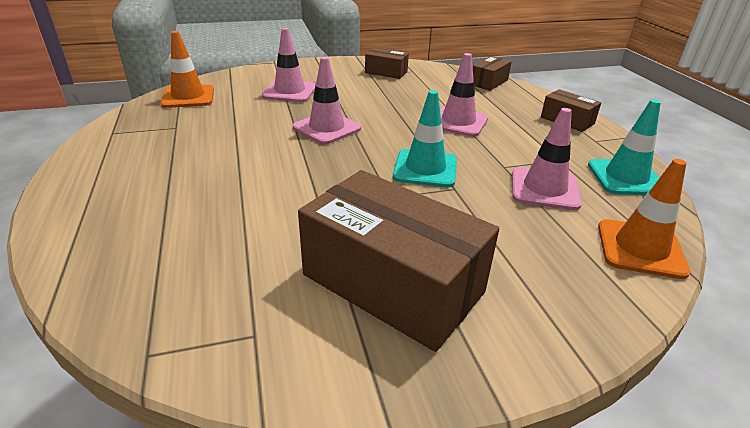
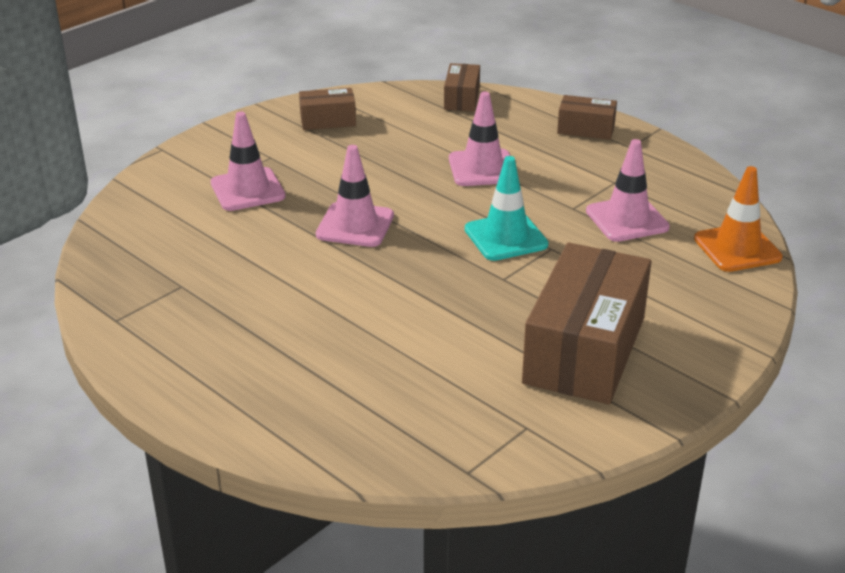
camera: 30 degrees left, 0 degrees up
orange traffic cone [160,31,214,108] -> none
brown box [298,170,499,352] -> brown box turned 75 degrees counterclockwise [522,242,651,404]
turquoise traffic cone [588,99,661,195] -> none

